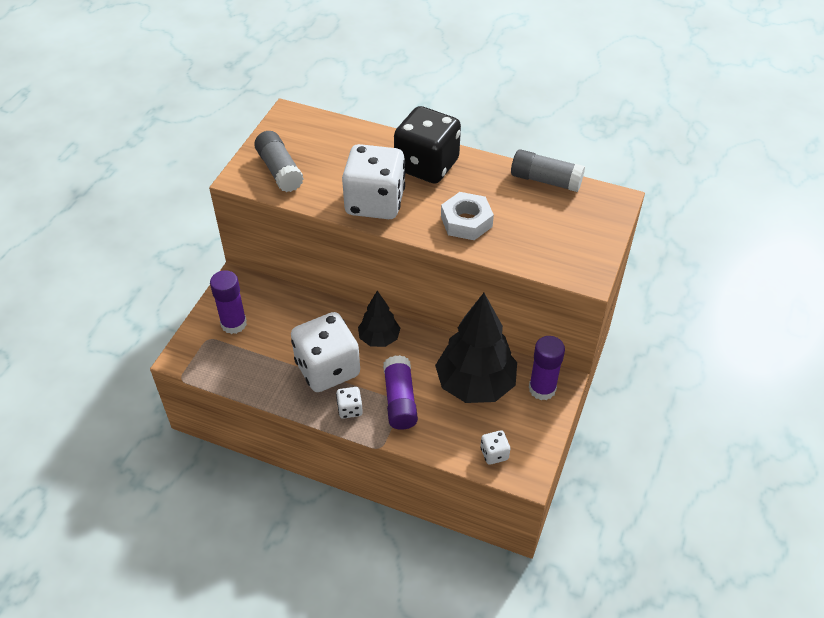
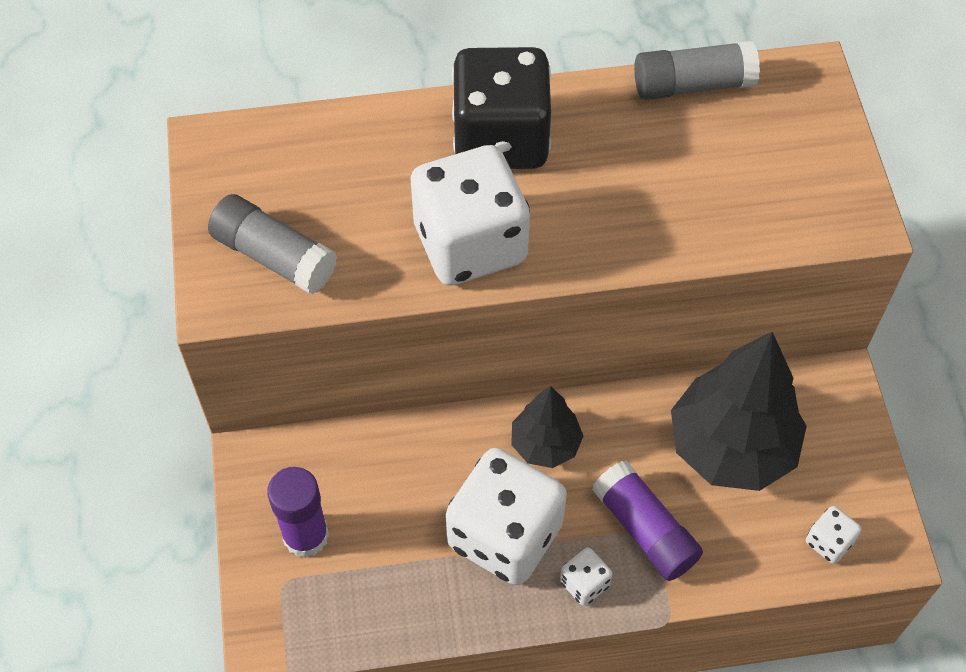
camera: 30 degrees left, 10 degrees up
white nut [441,192,494,240] -> none
purple glue stick [529,336,565,400] -> none

